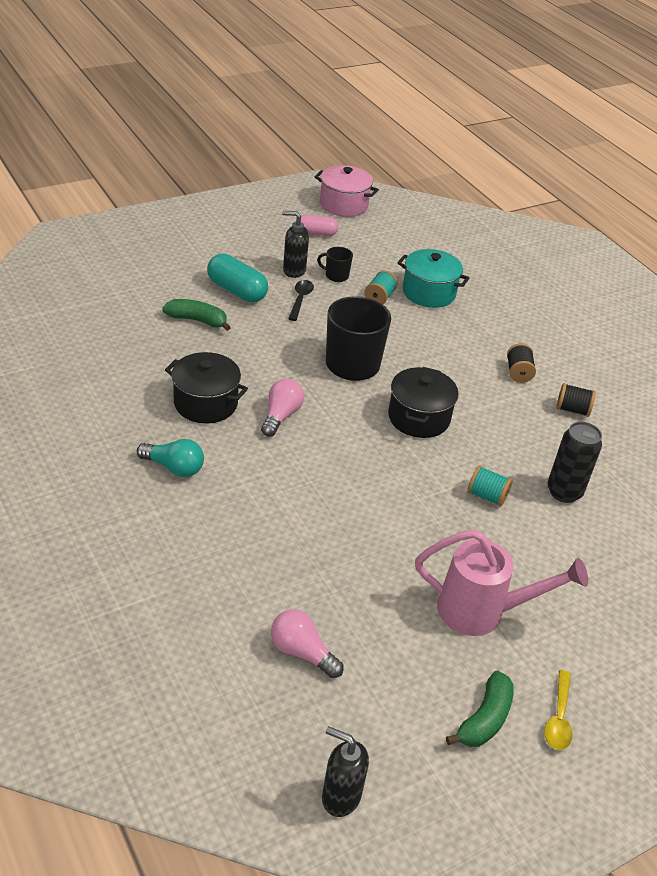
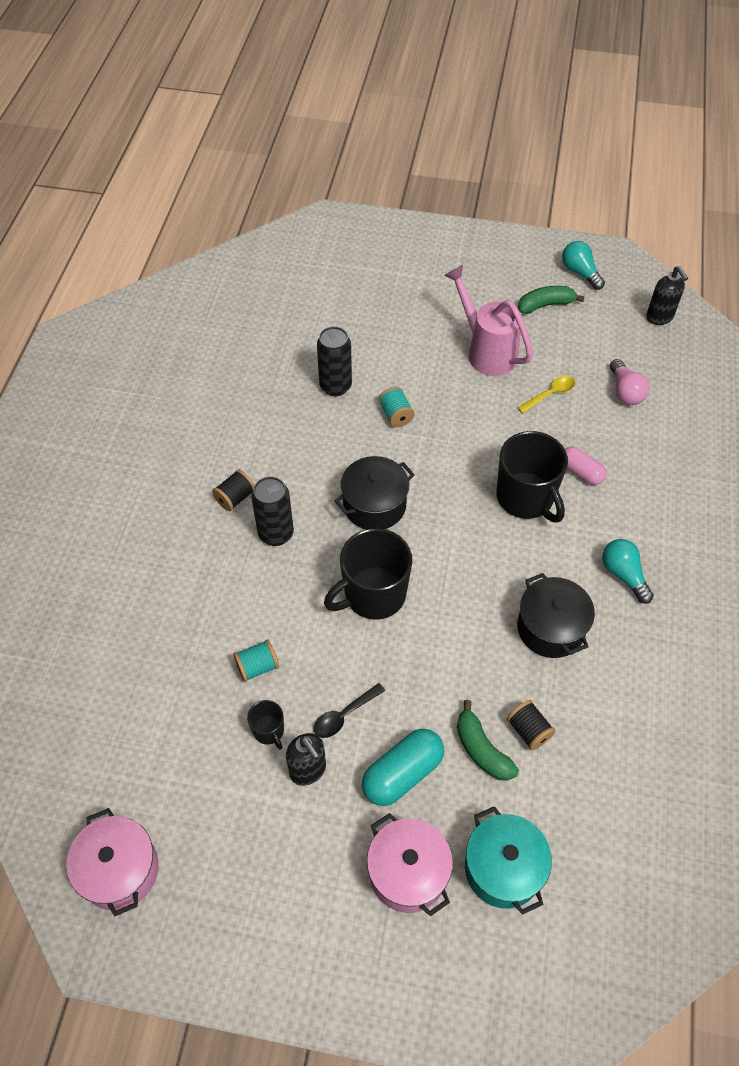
camera: 135 degrees left, 15 degrees up
turquoise capsule [207,254,268,302] -> turquoise capsule turned 60 degrees clockwise [362,729,444,806]
pink light bulb [261,379,304,437] -> none
pink capsule [301,215,339,236] -> pink capsule moved to [565,447,606,485]
turquoise pot [397,249,469,308] -> turquoise pot moved to [465,806,552,915]
yellow spoon [544,670,573,750] -> yellow spoon moved to [517,376,575,413]
black spool [556,383,596,417] -> black spool moved to [507,700,556,750]
none -> black can [251,476,294,546]
none -> pink pot [367,813,453,916]
none -> black mug [496,431,568,522]
none -> turquoise light bulb [562,241,605,290]

